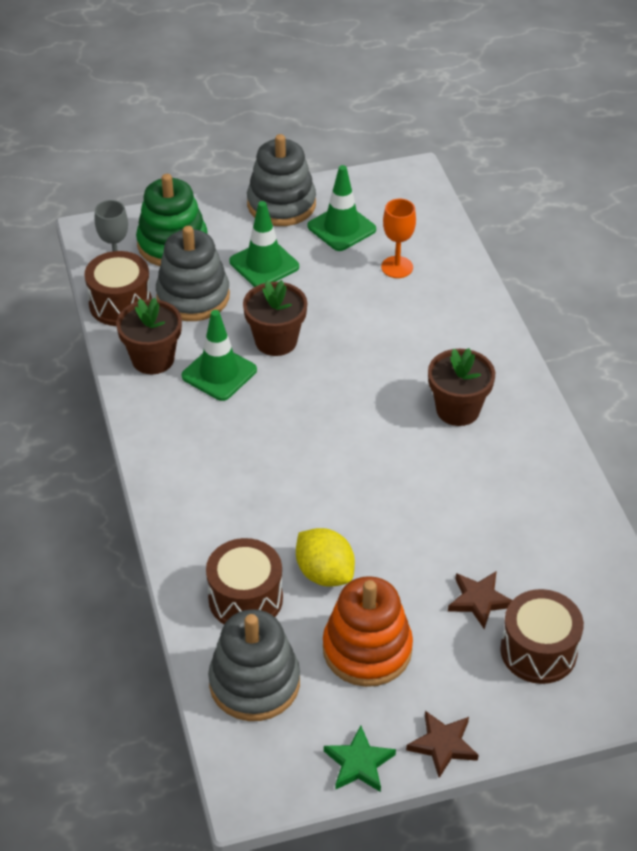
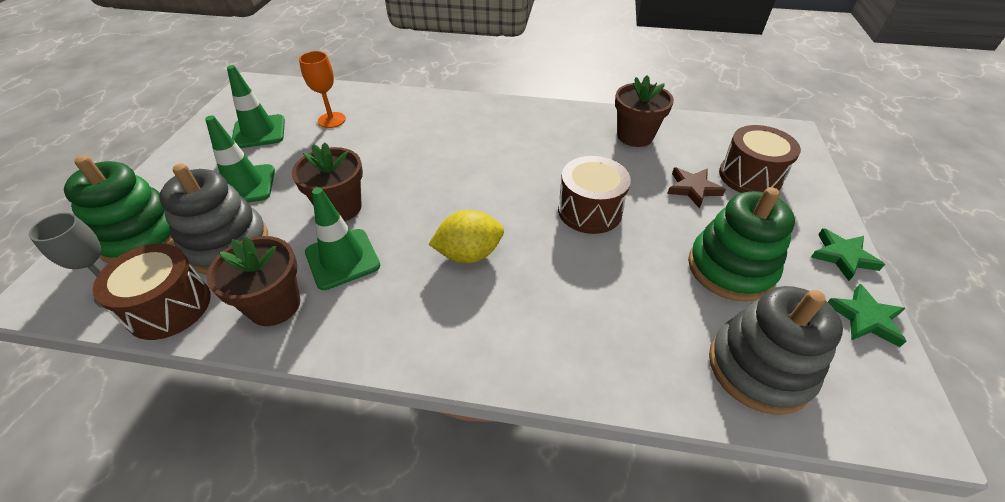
camera: 65 degrees left, 0 degrees up
brown drum [206,538,283,624] -> brown drum moved to [558,156,631,234]
grey stacking toy [247,134,316,226] -> none
yellow lemon [296,528,355,586] -> yellow lemon moved to [428,210,504,263]
orange stacking toy [323,576,413,687] -> green stacking toy [688,187,795,302]
brown star [406,711,479,778] -> green star [811,228,885,281]
brown flower pot [428,348,495,426] -> brown flower pot moved to [615,75,674,147]

